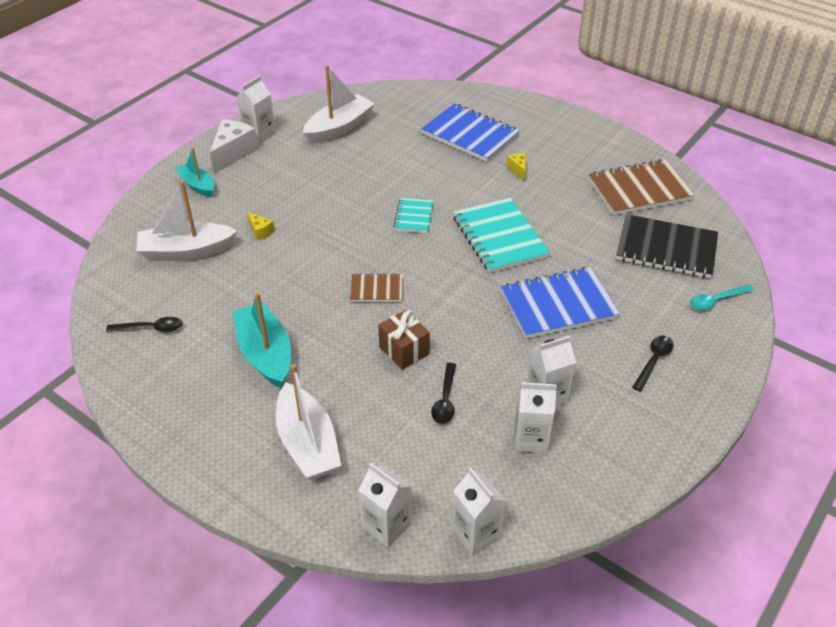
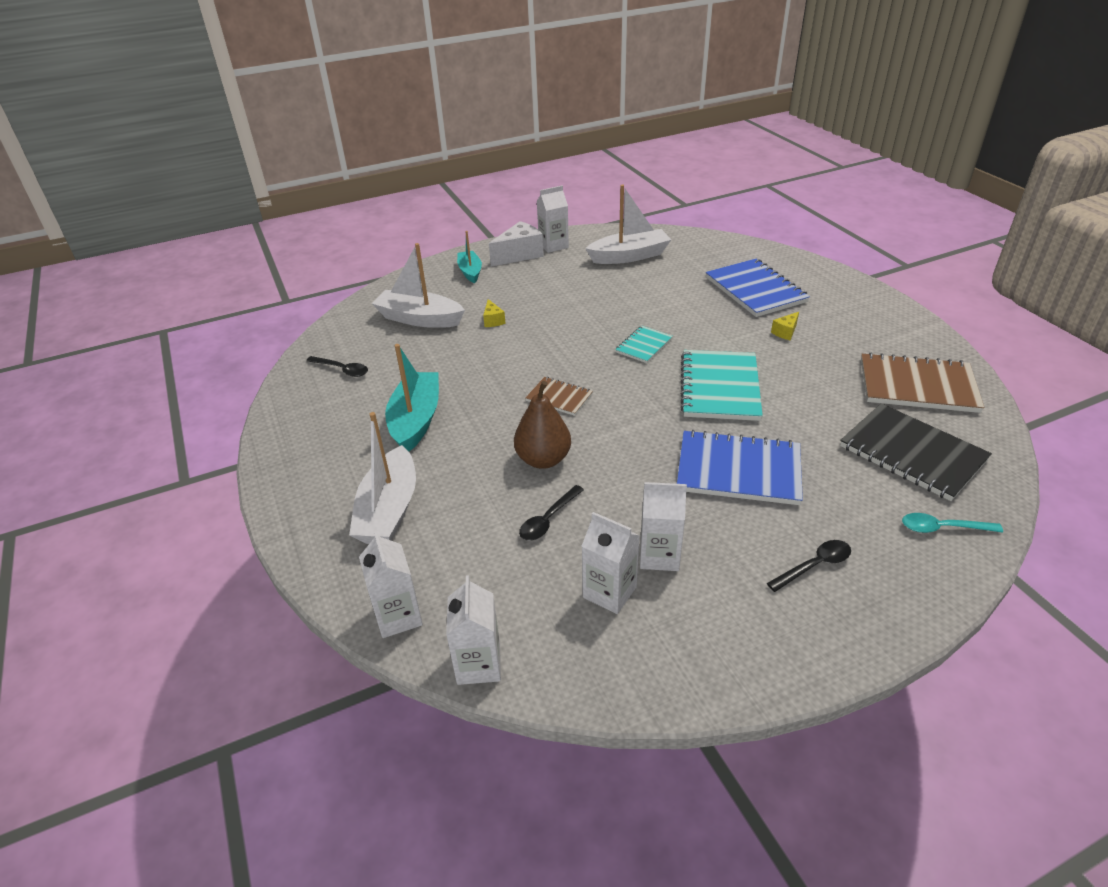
camera: 30 degrees right, 5 degrees down
brown gift [378,310,430,370] -> brown pear [514,381,571,469]
yellow cheese [507,153,526,181] -> yellow cheese turned 150 degrees counterclockwise [771,312,799,341]

